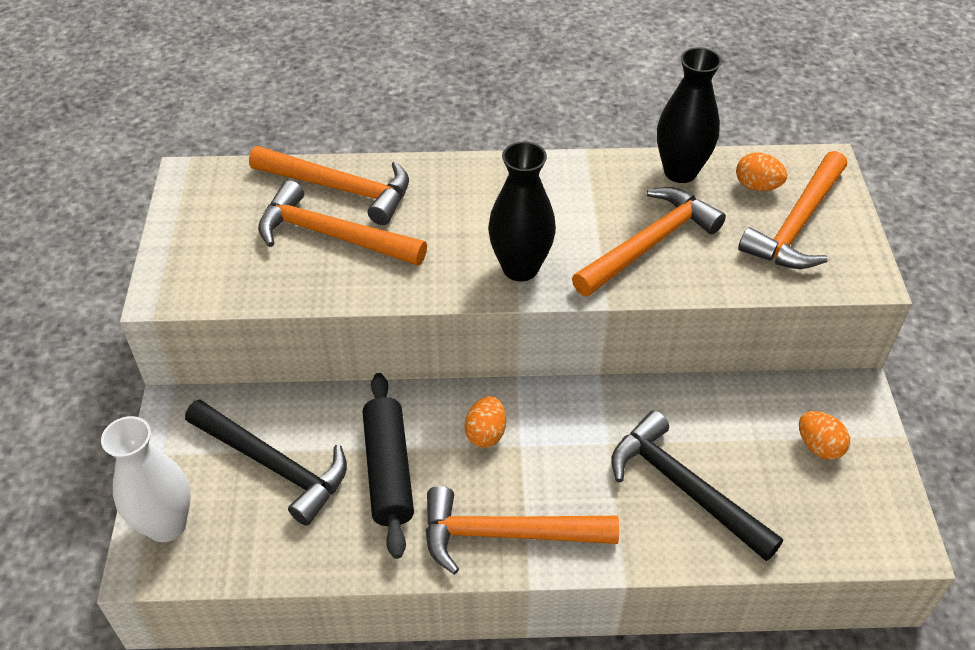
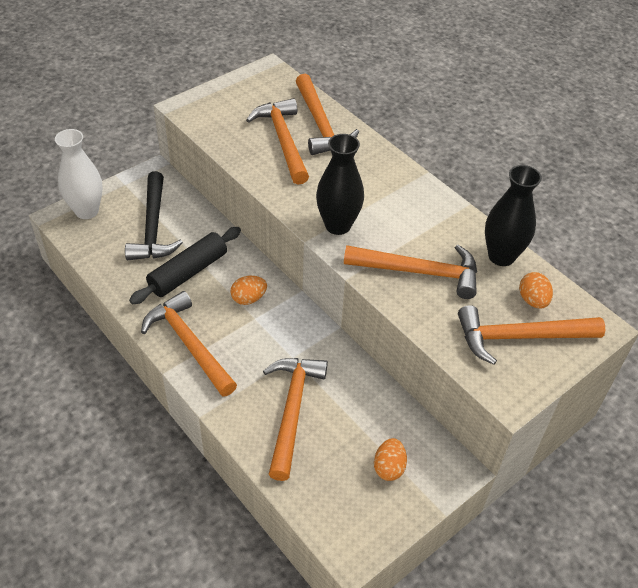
camera: 50 degrees right, 0 degrees up
black hammer [611,411,783,561] -> orange hammer [263,358,328,481]

